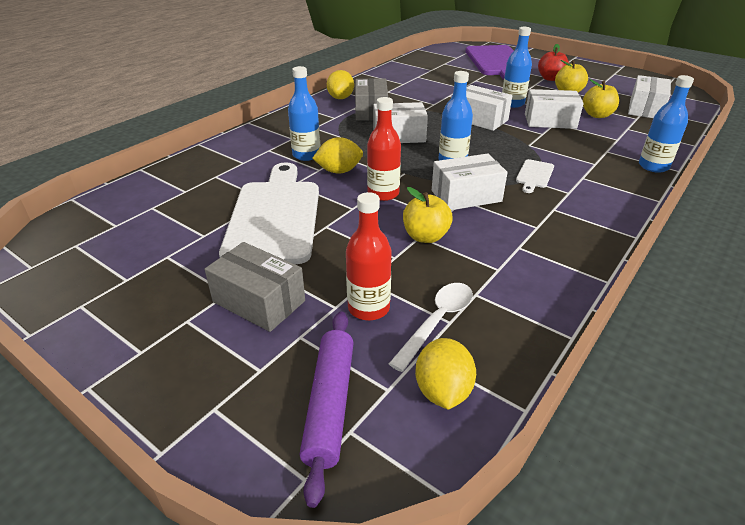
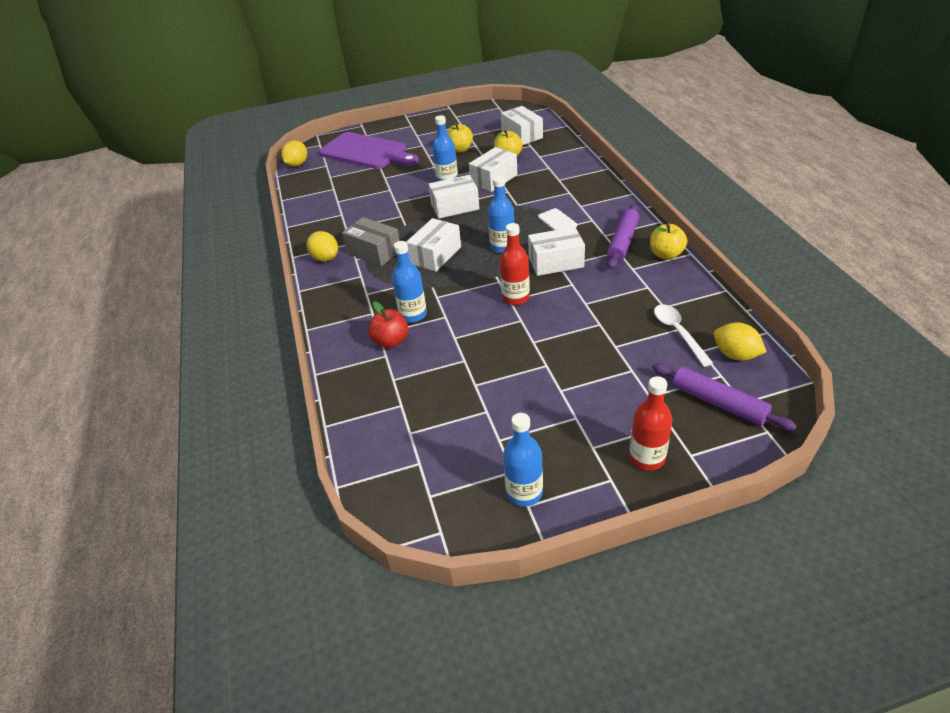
camera: 50 degrees left, 5 degrees up
grey box [204,242,305,332] -> none
white cutting board [219,162,319,264] -> none
yellow lemon [312,137,363,174] -> yellow lemon moved to [281,141,307,166]
red bottle [346,192,392,321] -> red bottle moved to [629,376,672,471]
yellow apple [403,187,453,243] -> yellow apple moved to [650,224,687,260]
white box [432,154,508,210] -> white box turned 60 degrees clockwise [528,227,585,276]
red apple [538,44,569,81] -> red apple moved to [368,301,408,348]
blue bottle [639,75,694,173] -> blue bottle moved to [503,413,543,507]
none -> purple rolling pin [607,204,639,269]

